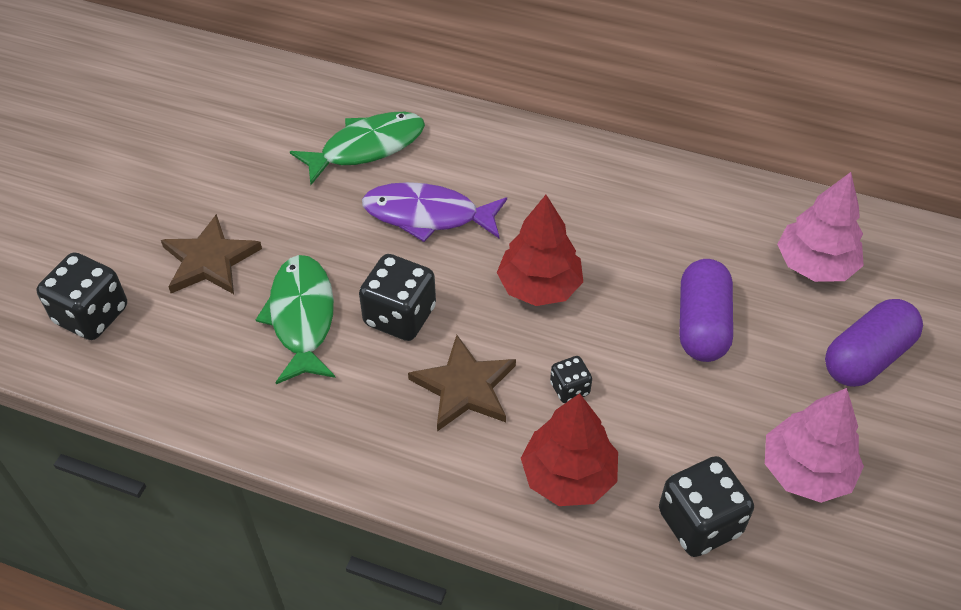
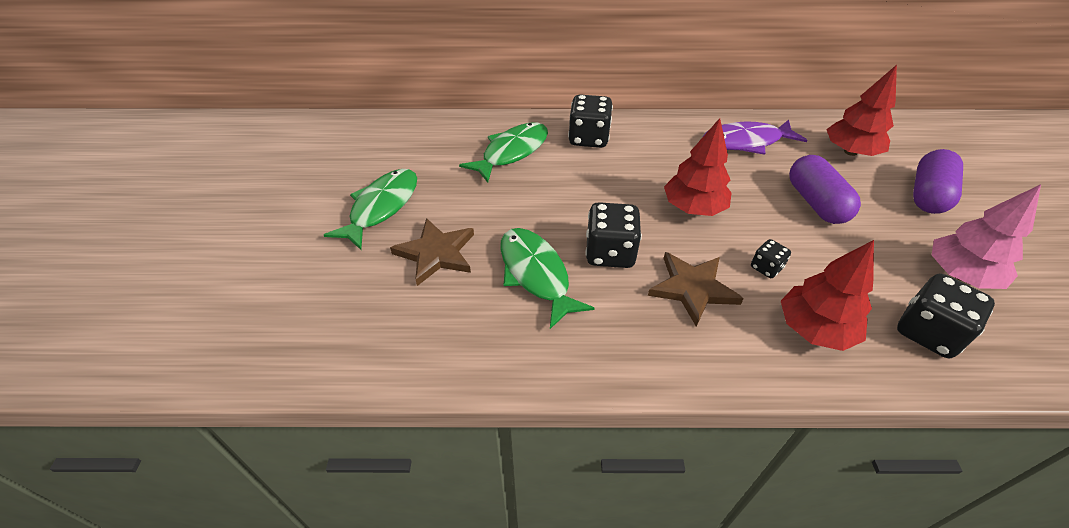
camera: 20 degrees left, 5 degrees down
black dice [36,252,127,340] -> black dice moved to [568,94,613,148]
purple fish [362,182,507,242] -> purple fish moved to [703,120,807,155]
pink tree [777,172,864,282] -> red tree [826,65,897,156]
none -> green fish [324,169,417,250]

